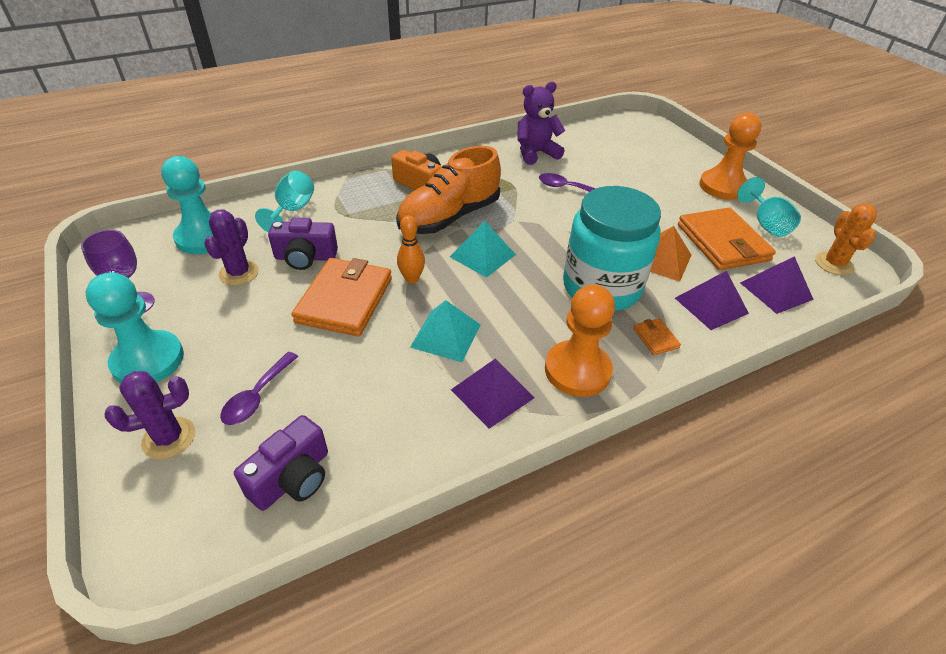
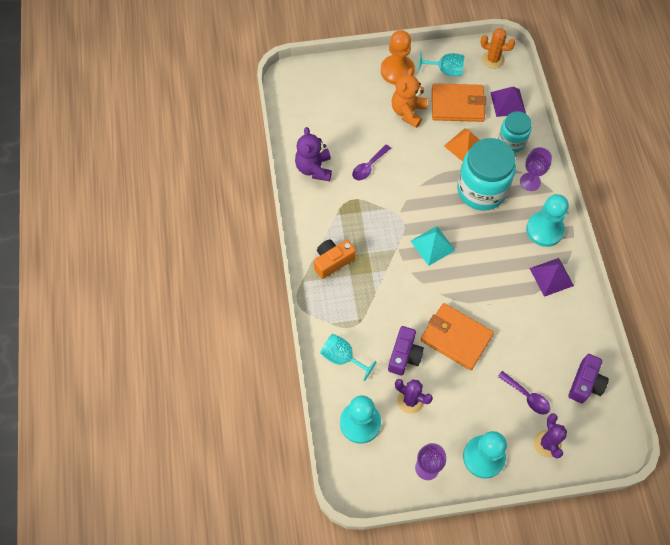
camera: 70 degrees left, 20 degrees up
purple camera [234,415,328,511] -> purple camera turned 60 degrees clockwise [568,354,609,403]
orange shoe [396,146,501,234] -> none
orange bowling pin [397,215,425,283] -> none
turquoise pyramid [410,300,481,362] -> none
orange pawn [545,284,615,397] -> turquoise pawn [526,194,569,247]
orange wallet [633,318,681,355] -> purple goblet [520,147,552,191]
purple pyramid [675,271,749,330] -> turquoise jar [498,111,532,153]
none -> orange teddy bear [392,68,428,128]

